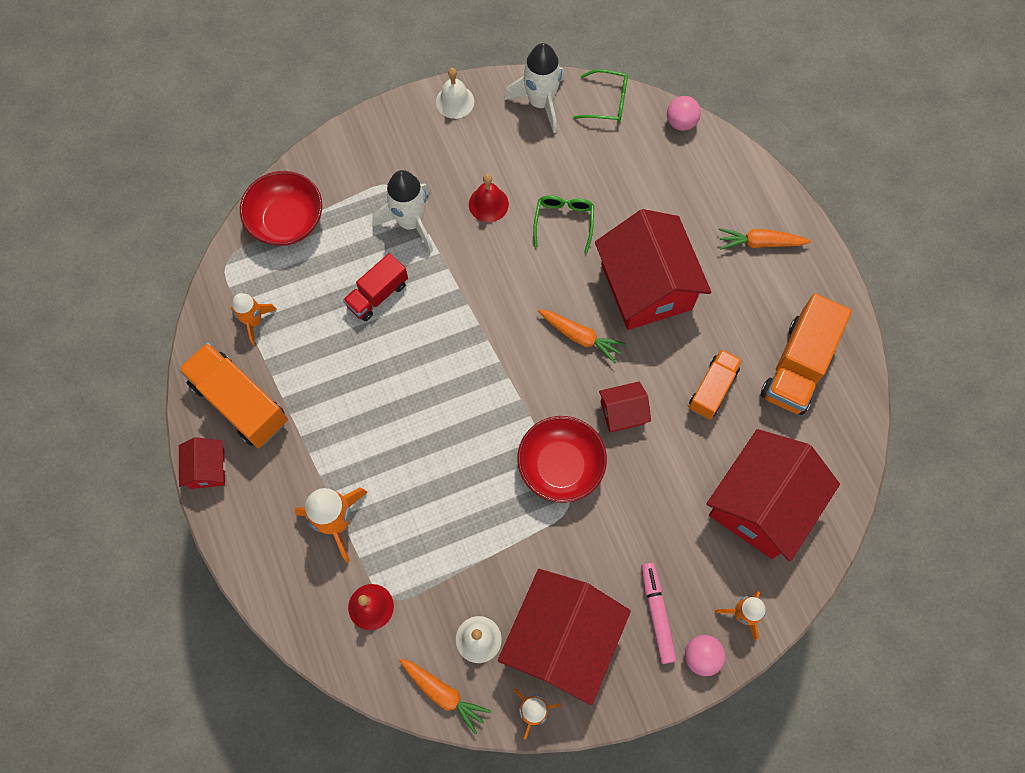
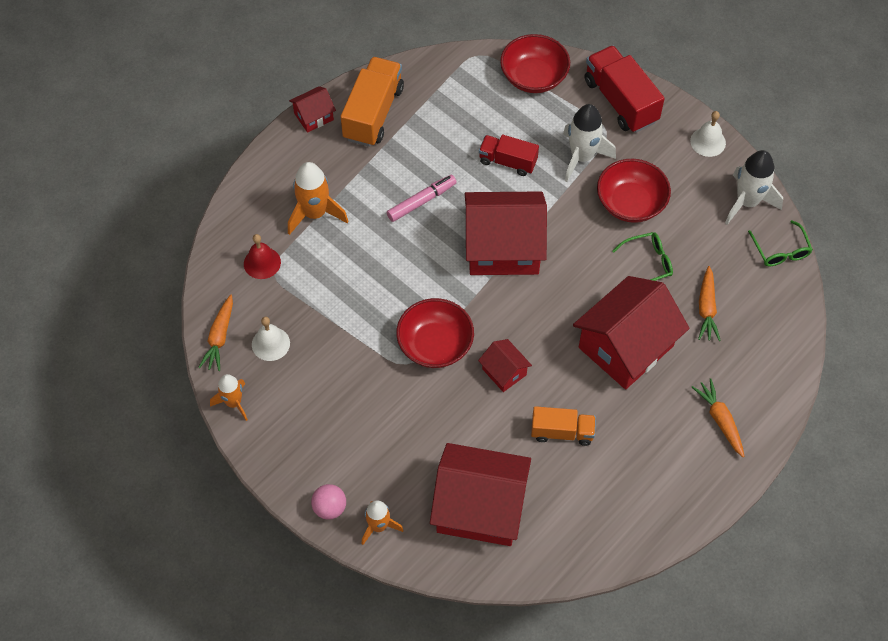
camera: 65 degrees right, 10 degrees down
orange rocket [230,293,277,345] -> none
red bell [469,174,509,222] -> red bowl [597,159,671,223]
red house [498,569,631,705] -> red house moved to [465,191,547,275]
orange carrot [538,309,626,364] -> orange carrot moved to [698,266,721,341]
pink marker [641,563,677,664] -> pink marker moved to [387,175,457,222]
pink ball [667,96,701,131] -> none
orange truck [761,293,852,415] -> none
none -> red truck [584,45,665,133]

